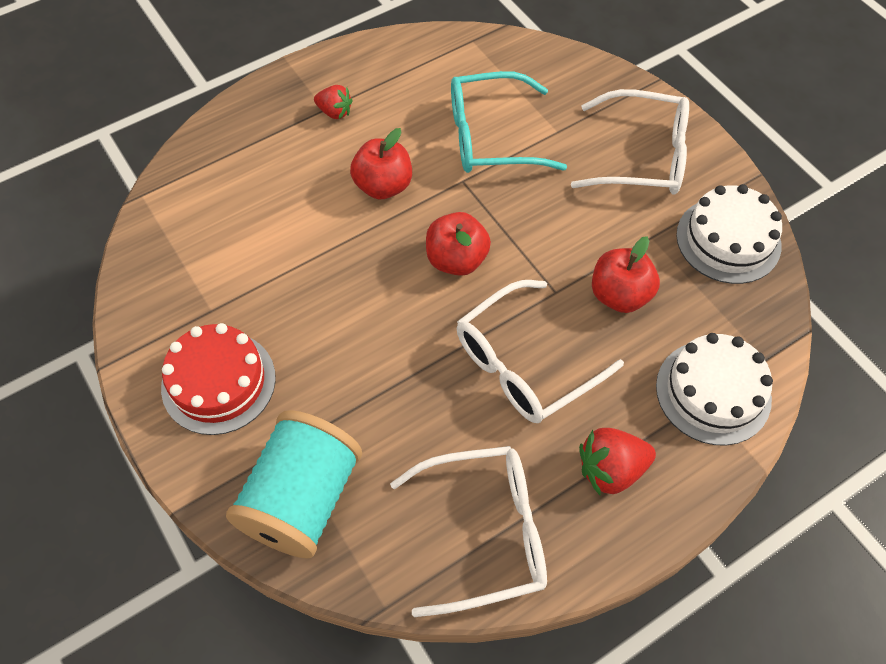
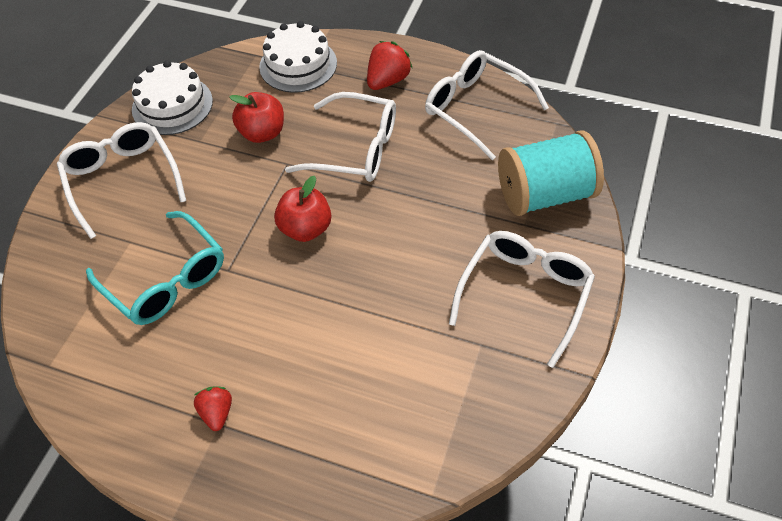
camera: 125 degrees left, 5 degrees down
red cake [161,323,276,435] -> white glasses [449,231,595,368]
red apple [350,128,412,199] -> none
red strawberry [579,428,656,495] -> red strawberry turned 90 degrees counterclockwise [367,41,412,90]

